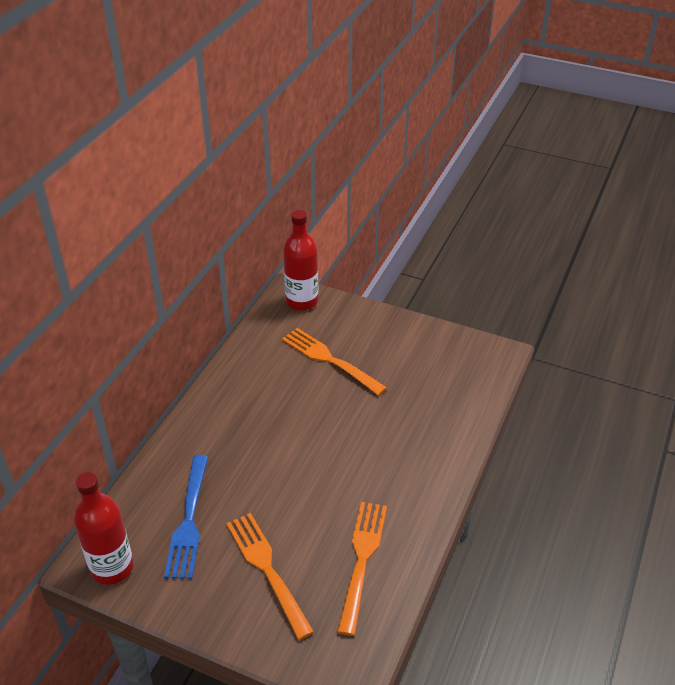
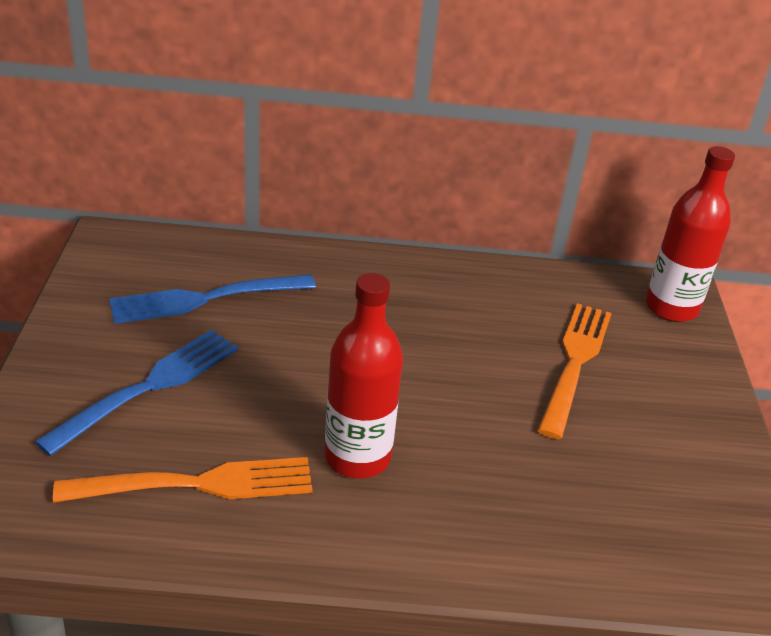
camera: 65 degrees right, 5 degrees down
red bottle [74,472,134,585] -> red bottle moved to [325,273,403,479]
orange fork [226,513,314,640] -> blue fork [35,330,238,456]

